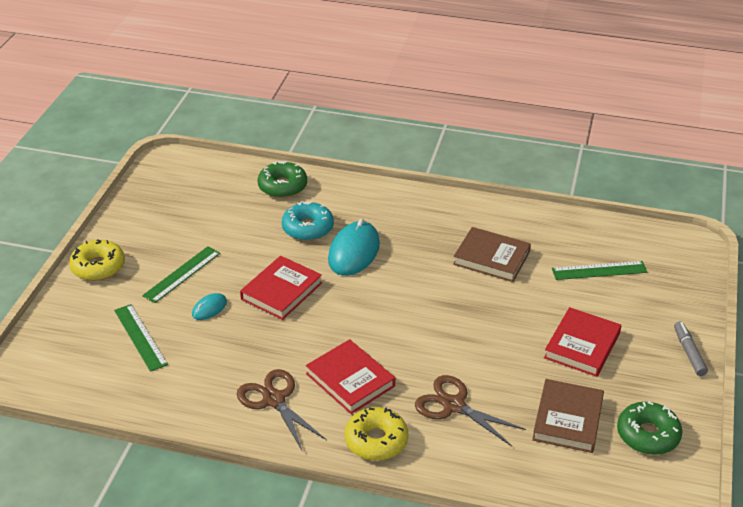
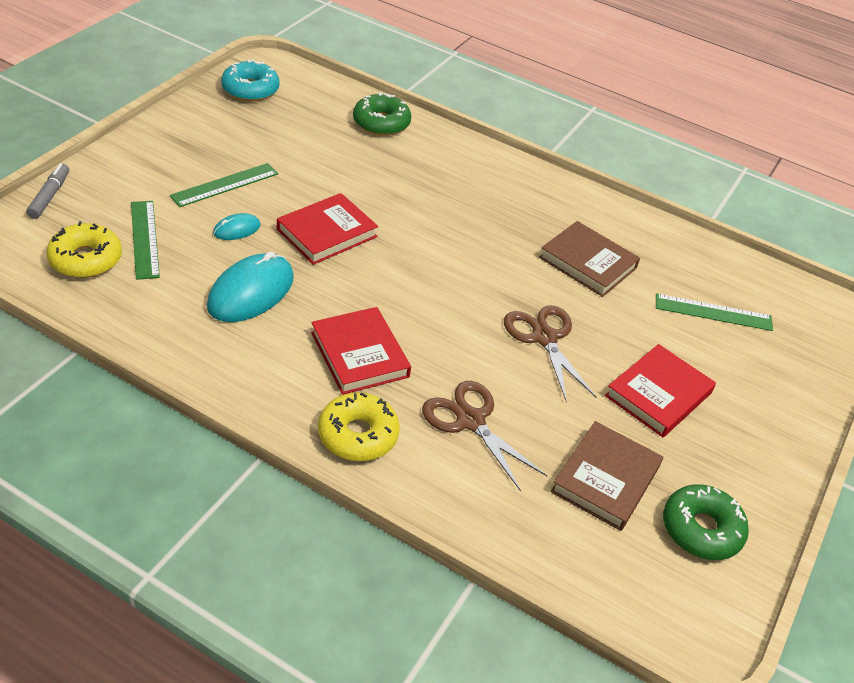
camera: 10 degrees right, 5 degrees up
yellow donut [69,239,125,281] -> yellow donut moved to [46,222,122,278]
brown scissors [237,369,326,450] -> brown scissors moved to [504,305,596,403]
turquoise donut [282,201,334,241] -> turquoise donut moved to [221,59,280,101]
turquoise mouse [328,219,380,276] -> turquoise mouse moved to [207,251,294,322]
grey marker [674,321,708,376] -> grey marker moved to [26,164,69,219]

